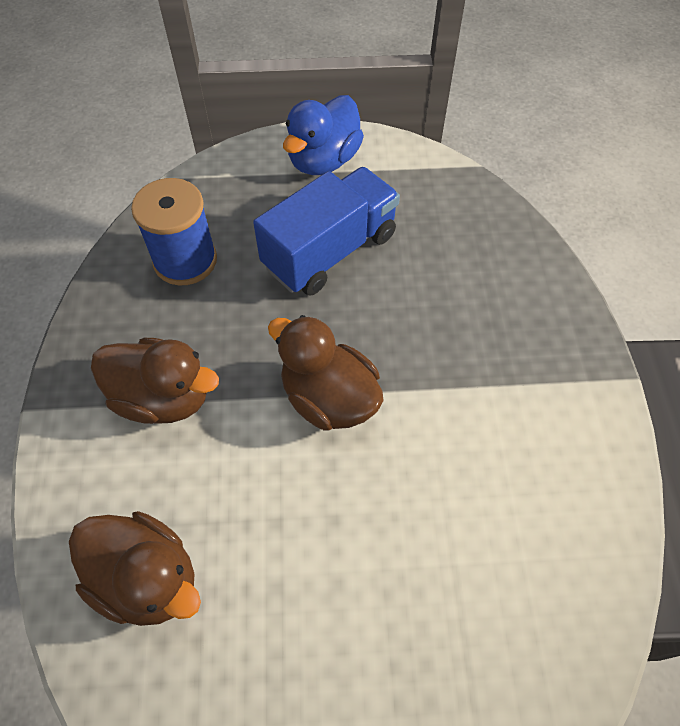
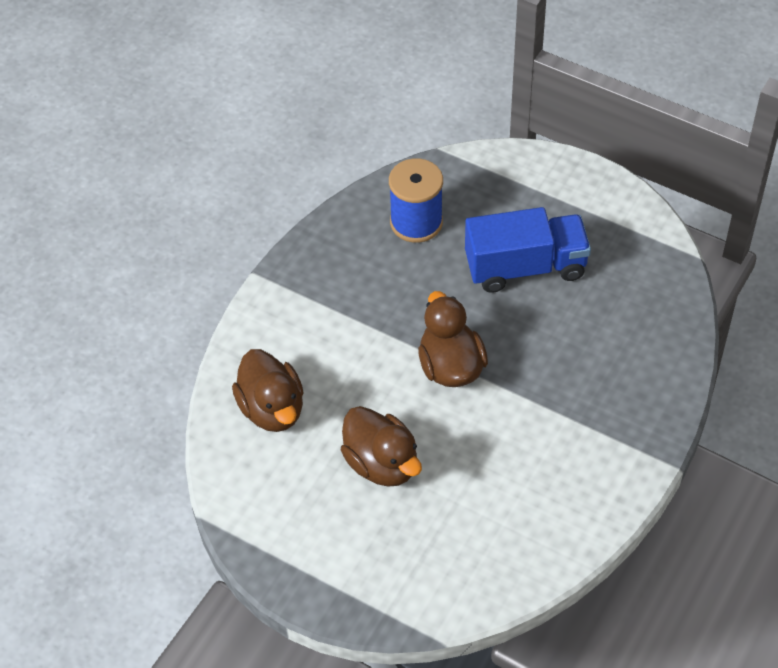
camera: 35 degrees right, 5 degrees down
brown duck [91,338,219,424] -> brown duck moved to [341,406,422,487]
blue duck [283,95,364,175] -> none

